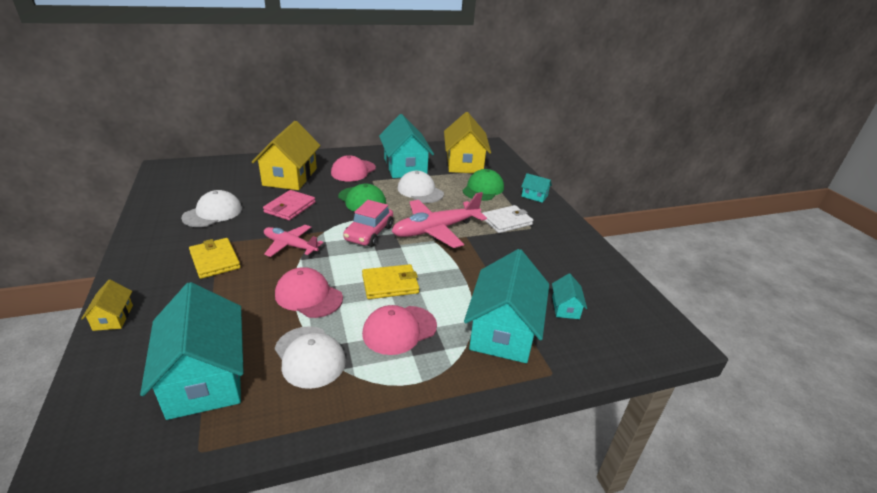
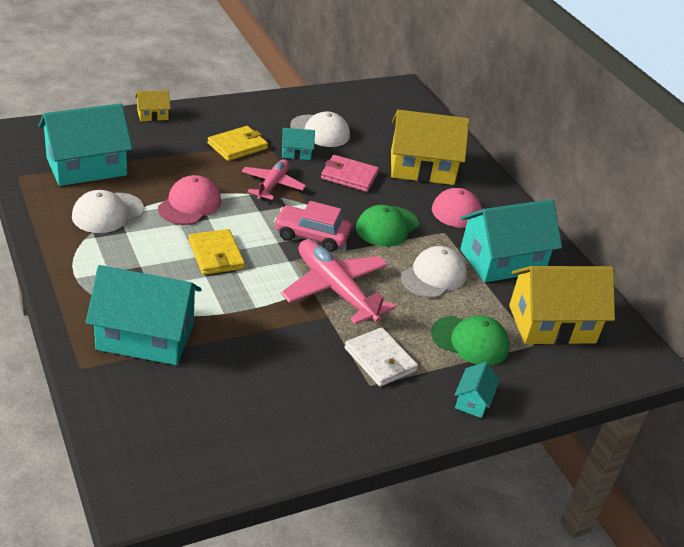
camera: 80 degrees right, 5 degrees up
pink cap [362,305,437,355] -> none
turquoise house [552,274,587,319] -> turquoise house moved to [282,128,315,160]

